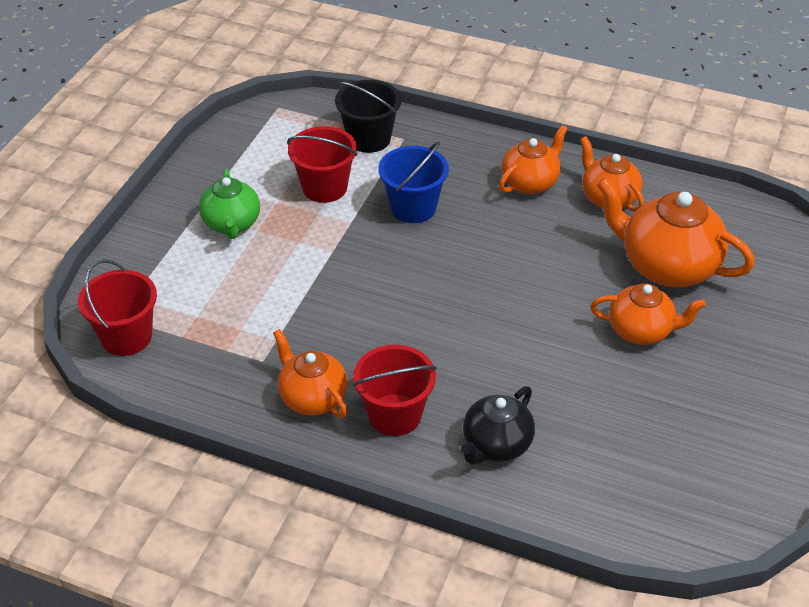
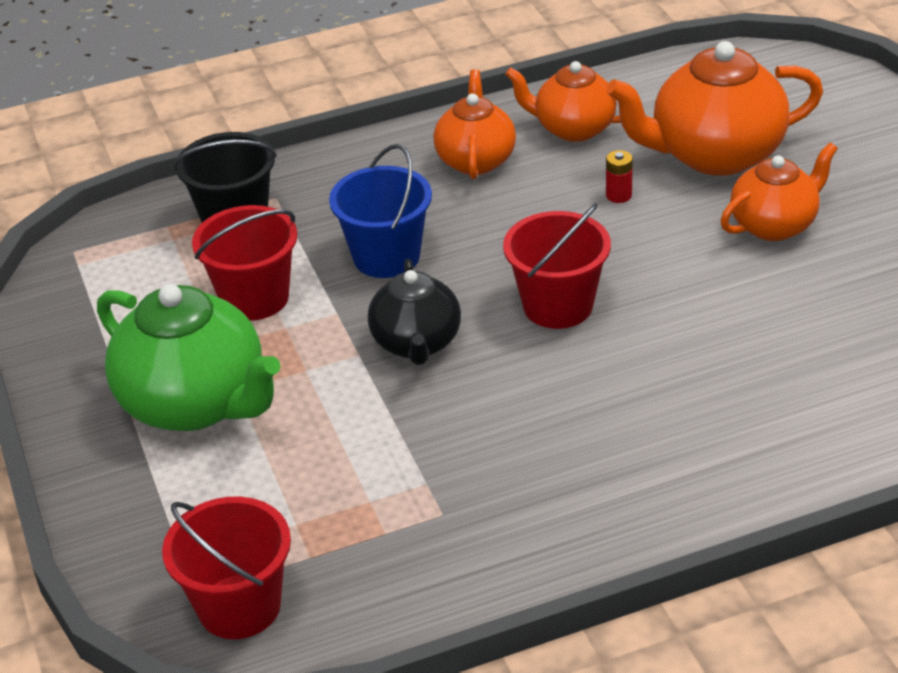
camera: 40 degrees left, 5 degrees down
green teapot [199,169,260,239] -> green teapot [97,284,281,431], size x1.61
orange teapot [273,329,348,418] -> none
red bucket [353,345,437,436] -> red bucket moved to [503,203,611,329]
black teapot [461,386,535,464] -> black teapot moved to [368,259,461,365]
none -> red battery [606,150,633,203]

